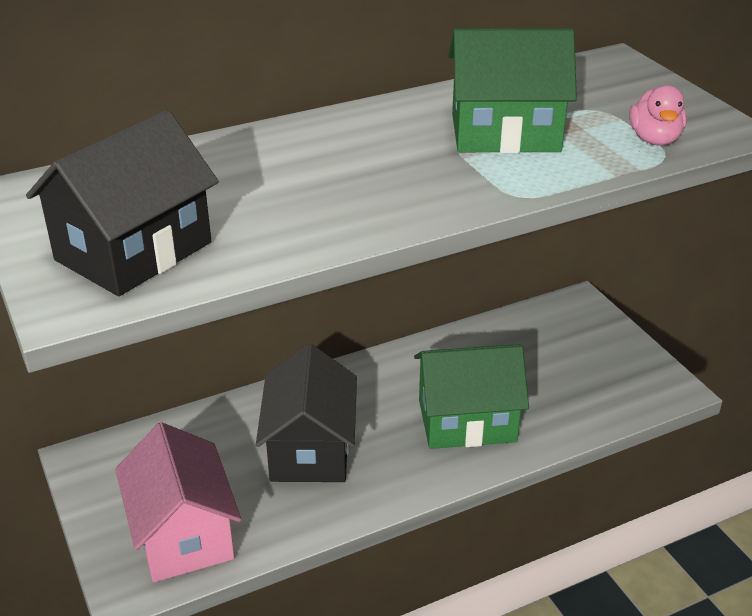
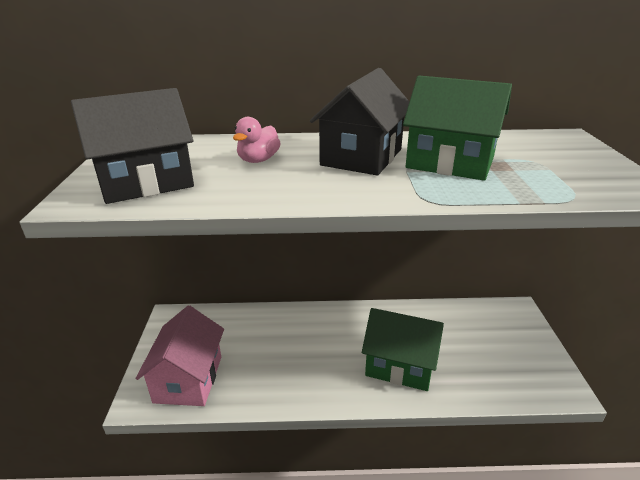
camera: 25 degrees right, 5 degrees down
black house [256,344,357,482] -> black house moved to [310,68,409,175]
pink duck [629,85,687,145] -> pink duck moved to [233,117,281,163]

